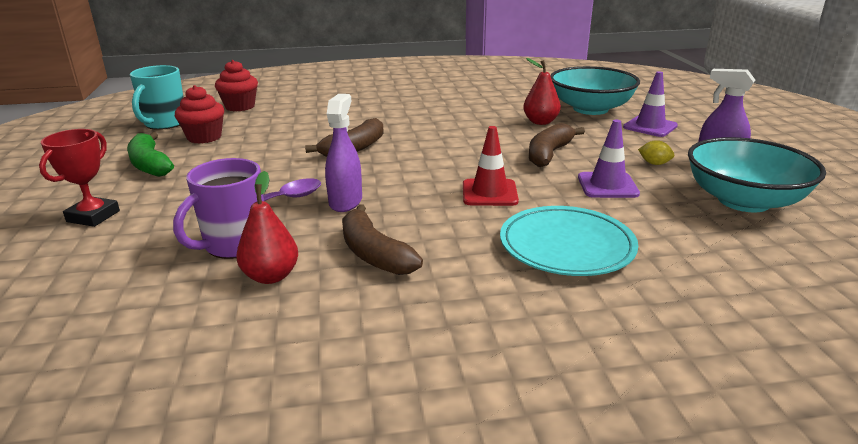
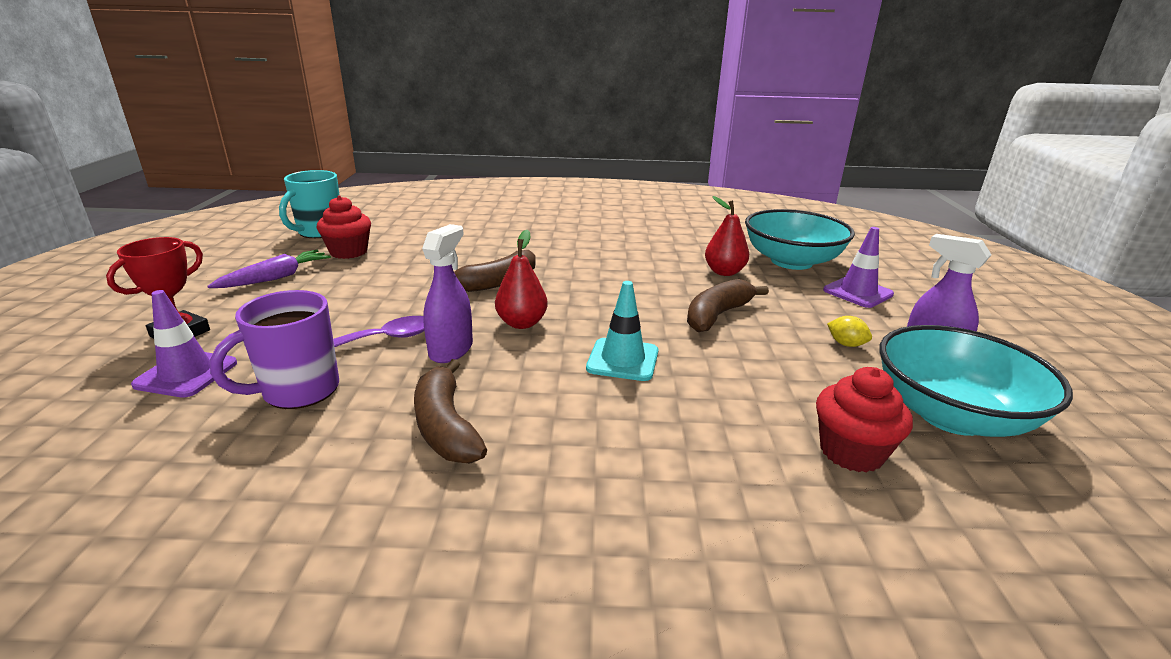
camera: 10 degrees right, 0 degrees up
green banana [127,132,174,177] -> purple carrot [207,250,331,288]
red cupcake [215,60,258,111] -> red cupcake moved to [816,367,913,473]
red pear [236,171,298,284] -> red pear moved to [495,230,548,329]
red traffic cone [463,126,519,206] -> turquoise traffic cone [586,281,658,381]
turquoise plate [500,206,638,276] -> none
purple traffic cone [578,120,640,198] -> purple traffic cone moved to [131,290,237,398]

